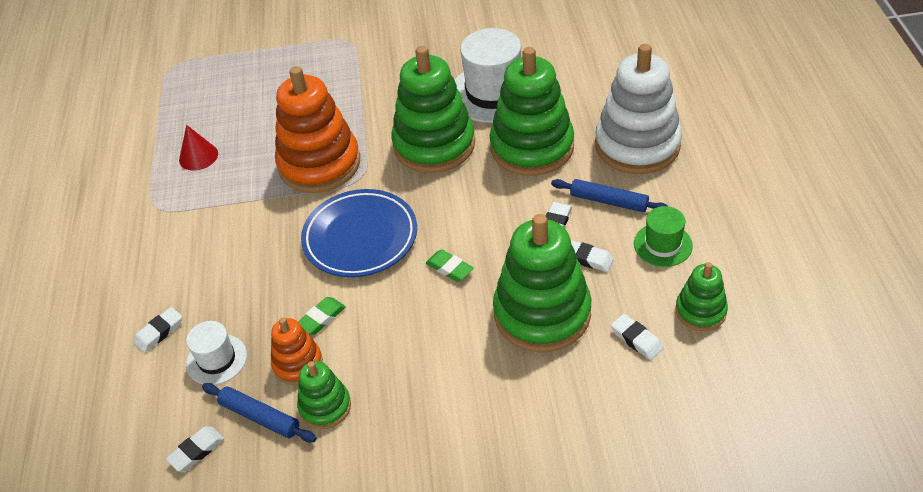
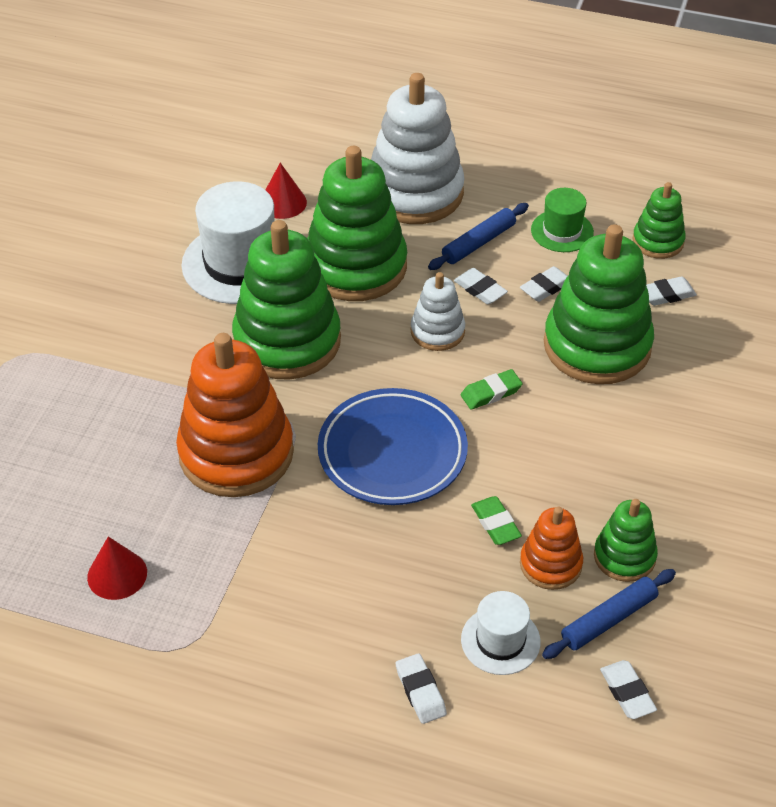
camera: 70 degrees left, 0 degrees up
none -> red cone [266,163,307,219]
none -> white stacking toy [411,272,465,351]

